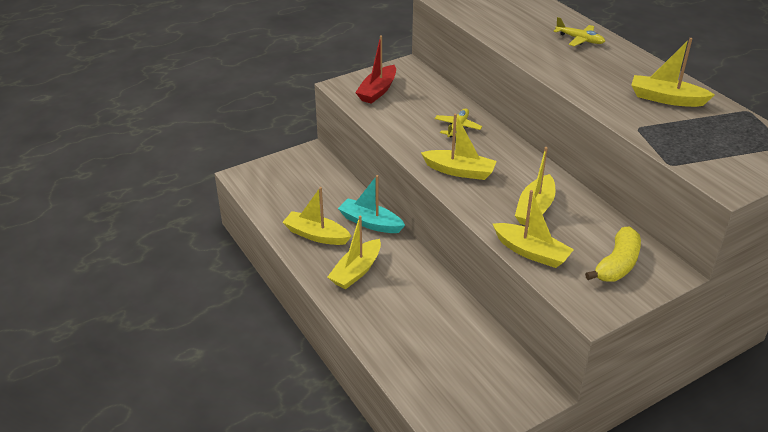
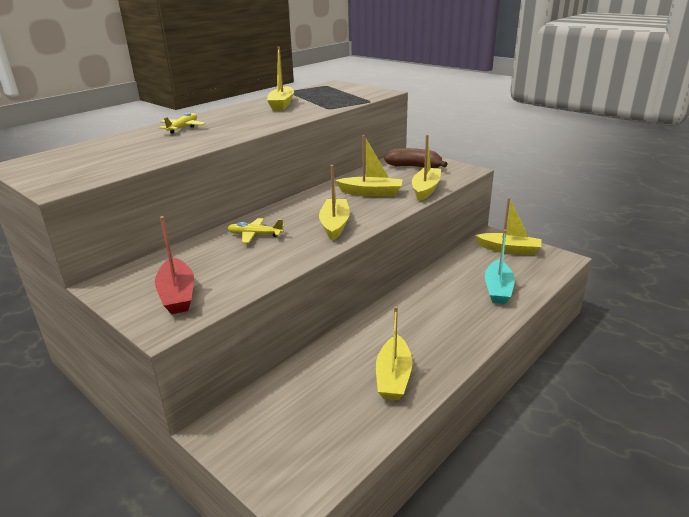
camera: 105 degrees left, 10 degrees down
yellow boat [328,216,381,289] -> yellow boat moved to [475,197,541,255]
turquoise boat [338,175,405,233] -> turquoise boat moved to [485,230,515,304]
red boat [355,35,396,104] -> red boat turned 60 degrees clockwise [155,216,194,314]
yellow banana [585,226,641,281] -> brown banana [384,148,448,168]

